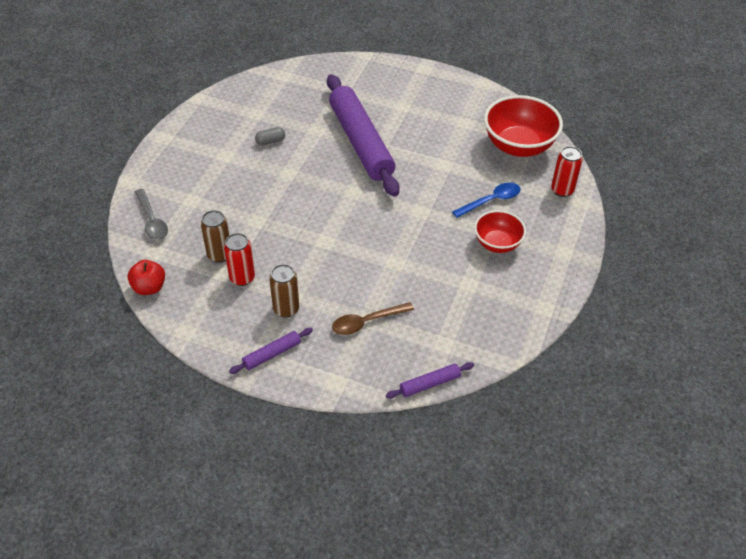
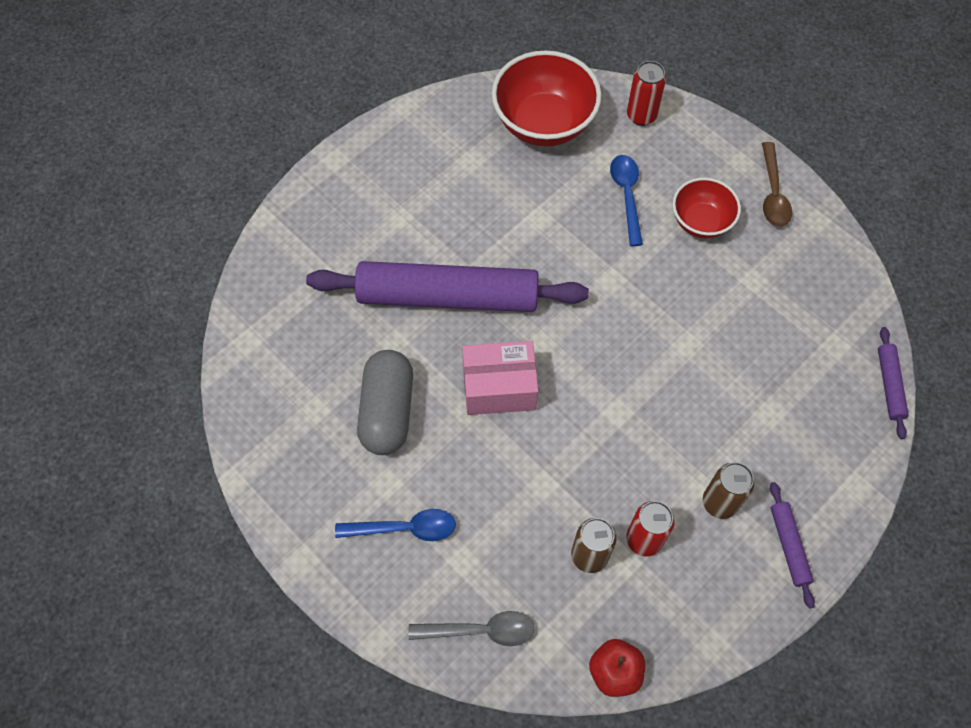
camera: 65 degrees left, 15 degrees up
grey capsule [255,127,285,145] -> grey capsule [357,350,413,455], size x2.22
brown spoon [332,302,414,335] -> brown spoon moved to [762,142,792,227]
none -> blue spoon [335,509,456,541]
none -> pink box [462,341,538,415]

